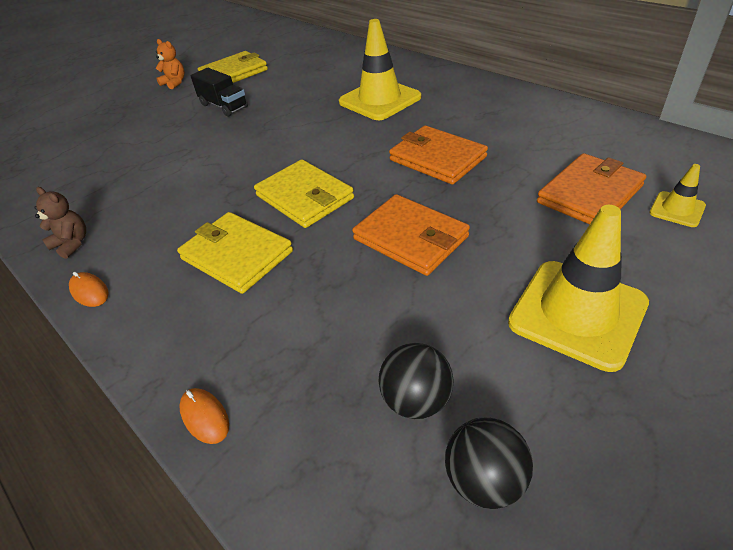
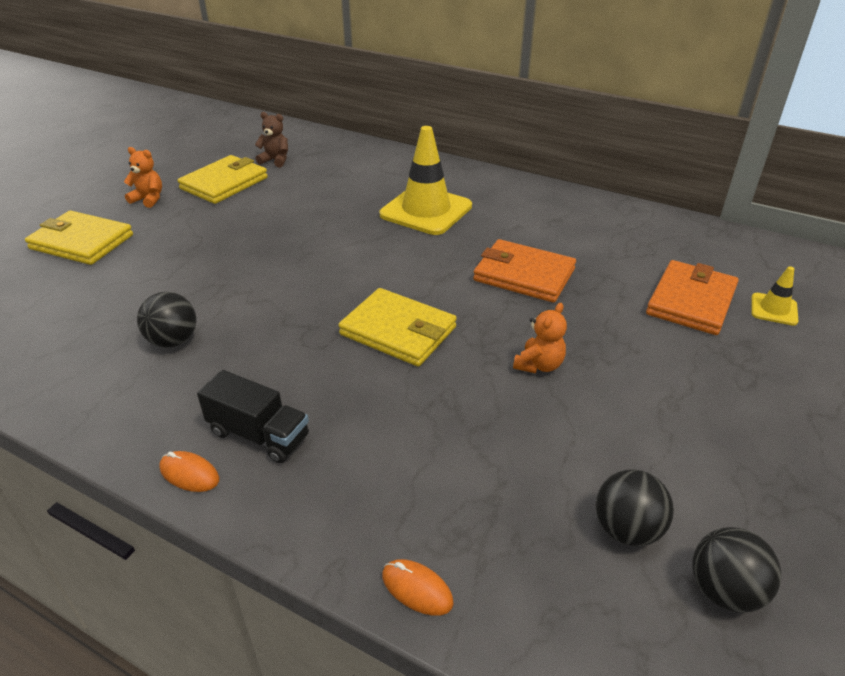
camera: 20 degrees left, 5 degrees down
brown teddy bear [35,187,86,259] -> brown teddy bear moved to [255,112,288,167]
yellow wallet [177,212,293,294] -> yellow wallet moved to [25,210,133,265]
black truck [190,68,248,116] -> black truck moved to [197,370,309,463]
orange wallet [352,194,470,276] -> orange teddy bear [513,303,567,373]
yellow traffic cone [508,205,649,372] -> none
none -> black ball [137,292,196,348]

